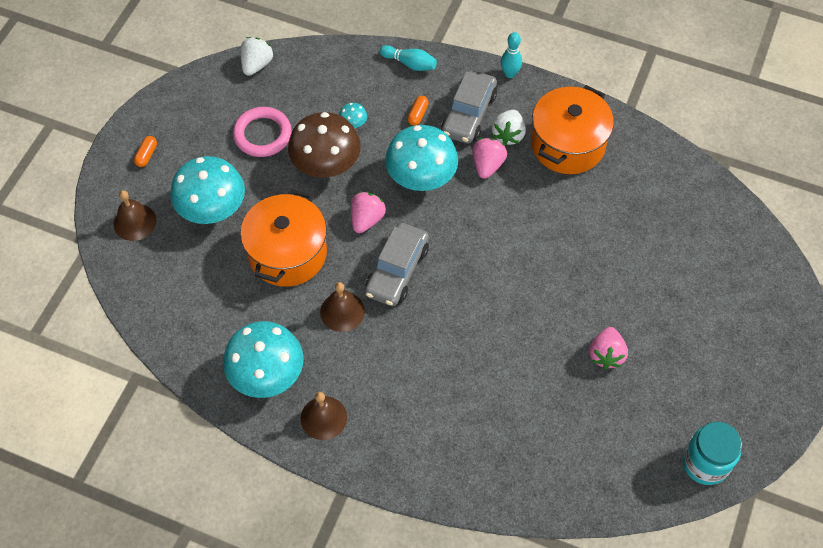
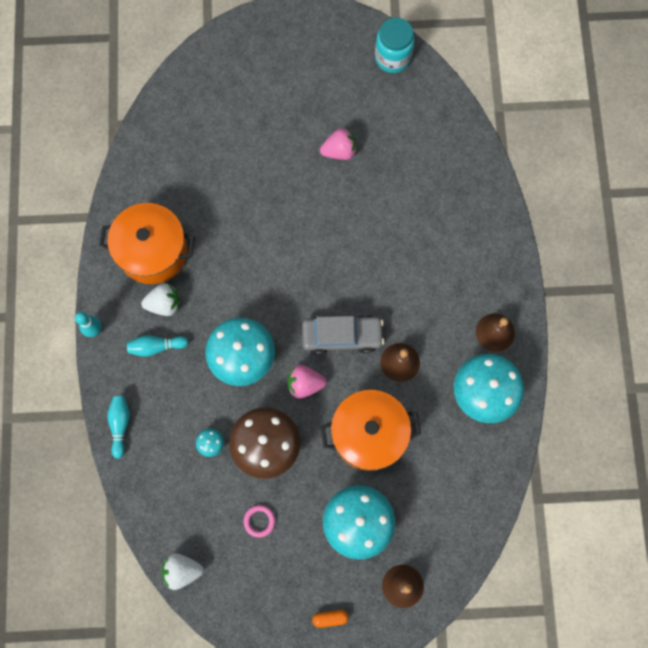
camera: 115 degrees left, 15 degrees up
pink ring [233,107,292,157] -> pink ring [243,505,275,538], size x0.54
orange capsule [407,96,429,126] -> none
grey car [441,70,497,144] -> turquoise bowling pin [127,335,189,357]
pink strawberry [472,138,507,179] -> none

